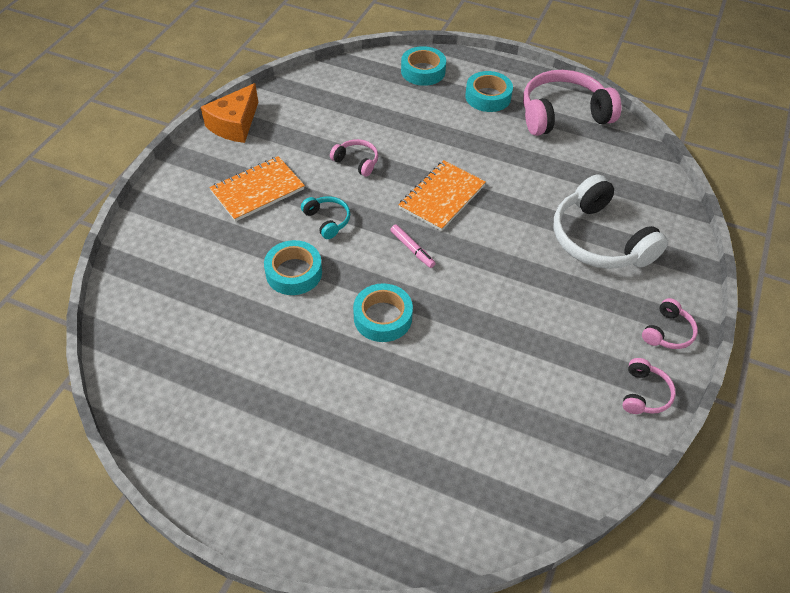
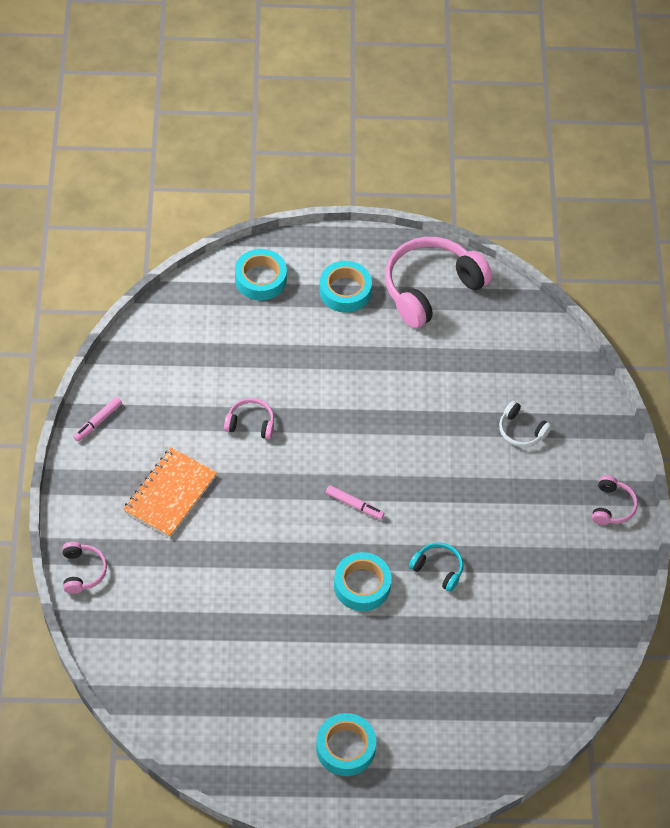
camera: 25 degrees left, 5 degrees up
orange cheese [201,83,258,143] -> pink marker [73,397,122,442]
turquoise tape [264,240,322,295] -> turquoise tape moved to [316,713,376,776]
turquoise headphones [301,196,350,239] -> turquoise headphones moved to [409,542,463,592]
orange notebook [398,160,486,231] -> none
white headphones [554,174,668,269] -> white headphones [499,401,552,447], size x0.47
pink headphones [622,358,676,414] -> pink headphones moved to [62,542,107,594]

